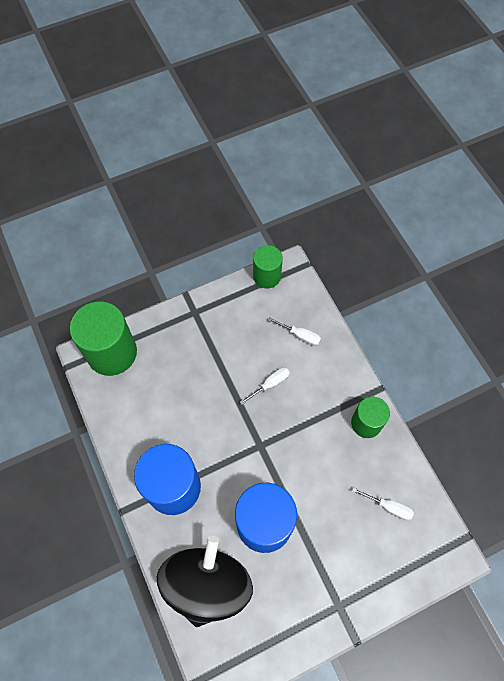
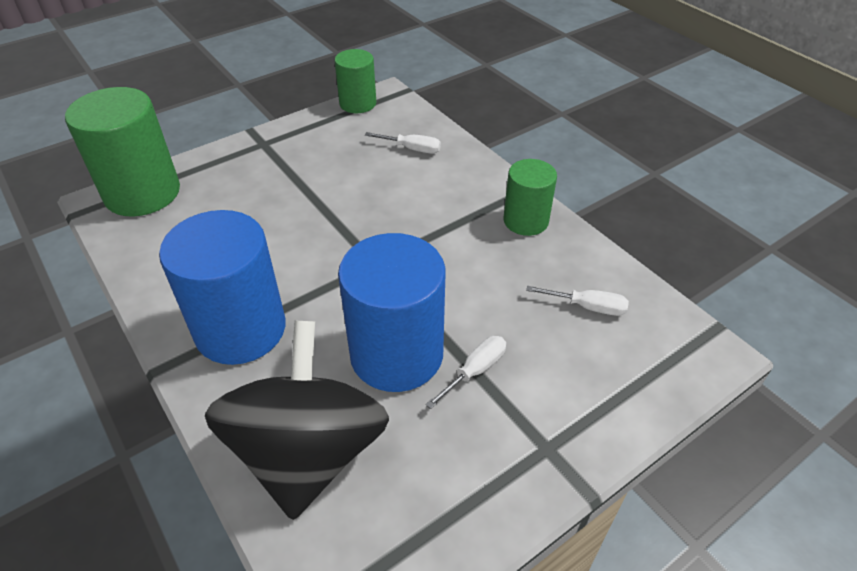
camera: 10 degrees left, 20 degrees down
white screwdriver [240,367,290,405] -> white screwdriver moved to [425,336,506,409]

